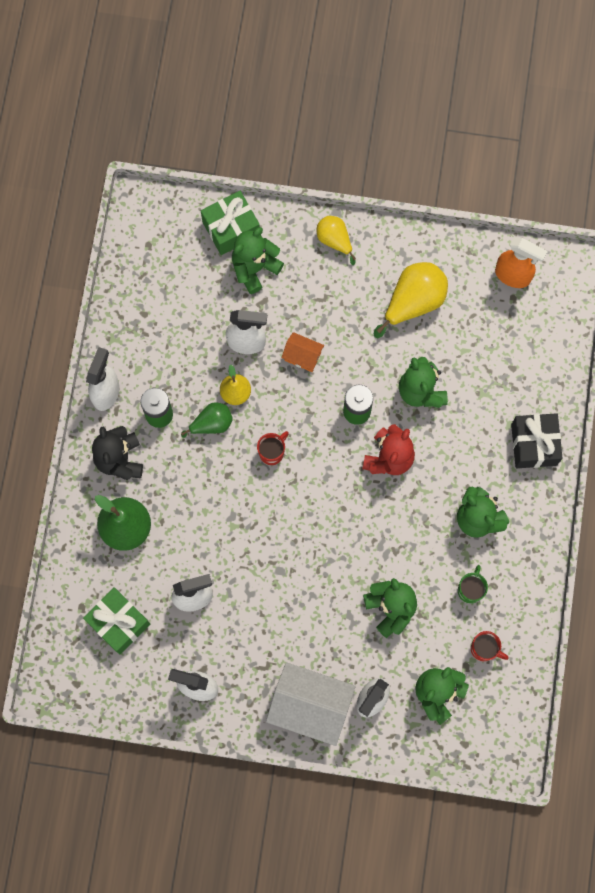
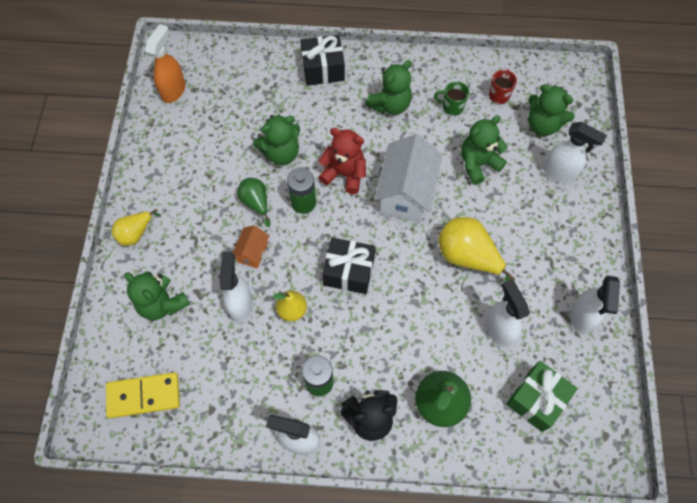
camera: 95 degrees left, 10 degrees down
green pear [181,402,233,438] -> green pear moved to [237,178,271,227]
green gift [201,191,260,255] -> none
red mug [257,431,289,465] -> black gift [322,237,375,294]
white house [266,662,355,746] -> white house moved to [374,134,442,222]
yellow pear [374,262,448,338] -> yellow pear moved to [438,217,515,282]
none -> yellow domino [106,372,180,418]

